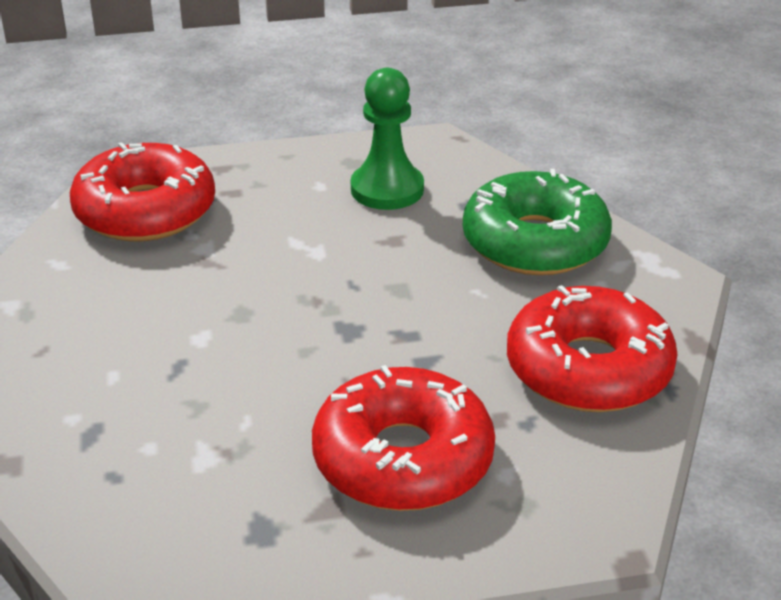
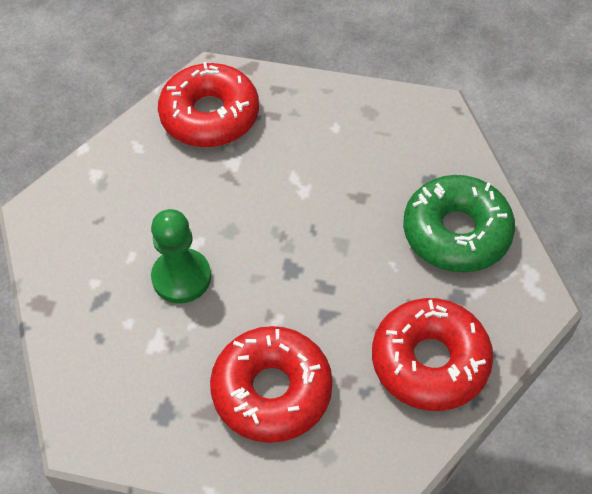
camera: 25 degrees right, 20 degrees up
green pawn [351,68,424,210] -> green pawn moved to [151,209,211,303]

